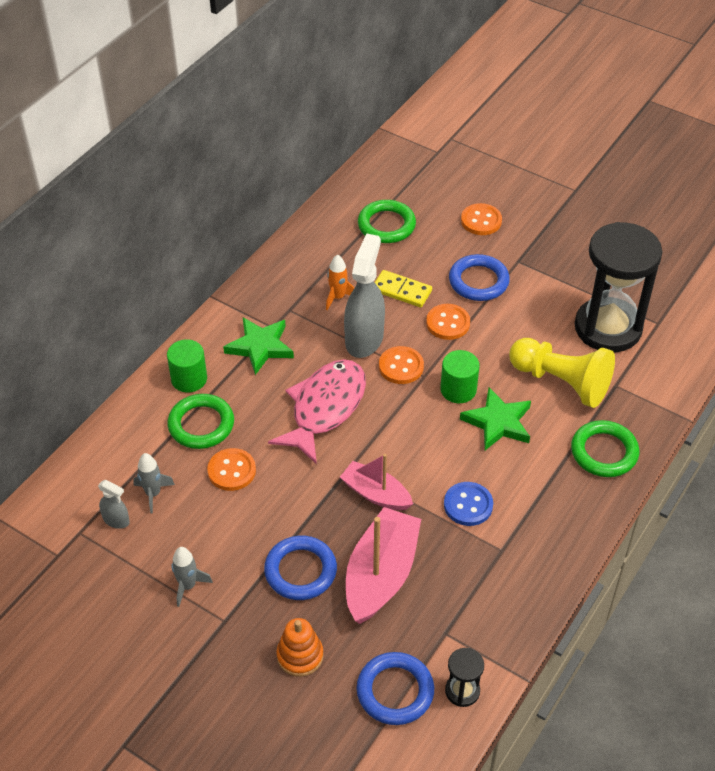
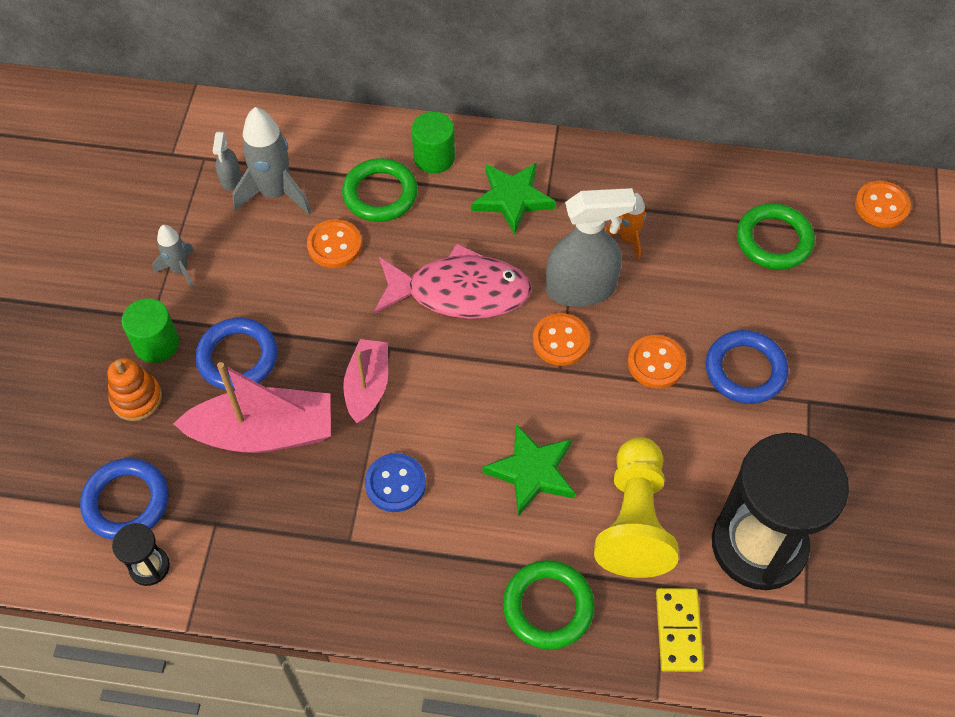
camera: 65 degrees right, 10 degrees up
grey rocket [133,453,175,513] -> grey rocket [232,107,311,215], size x1.74
yellow domino [374,270,432,307] -> yellow domino moved to [656,588,704,672]
green cylinder [440,350,480,403] -> green cylinder moved to [122,298,179,363]
orange button [461,203,502,235] -> orange button moved to [855,181,911,228]

